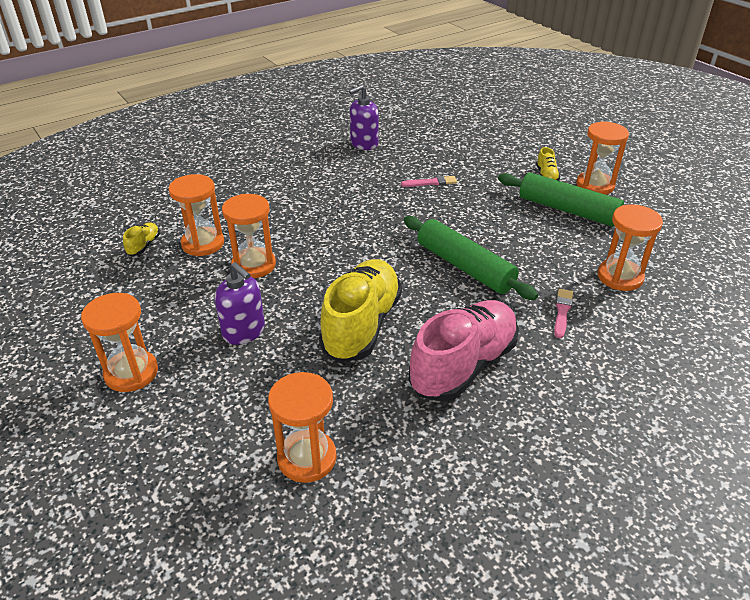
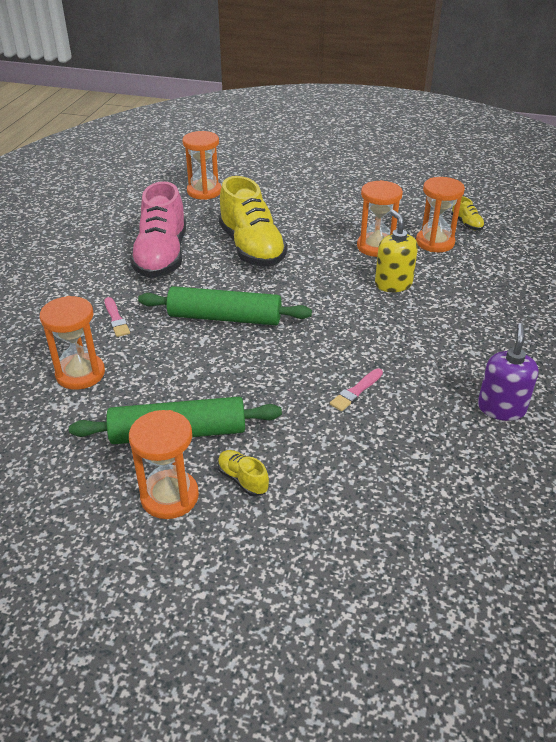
camera: 140 degrees right, 0 degrees up
orange hourglass [81,293,158,392] -> none
purple soap dispenser [215,262,265,345] -> none
none -> yellow soap dispenser [375,210,418,292]

